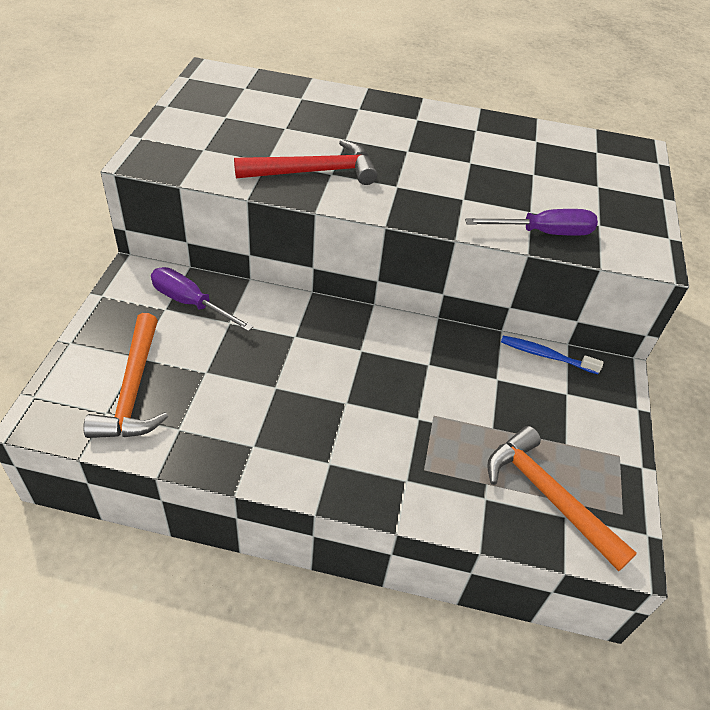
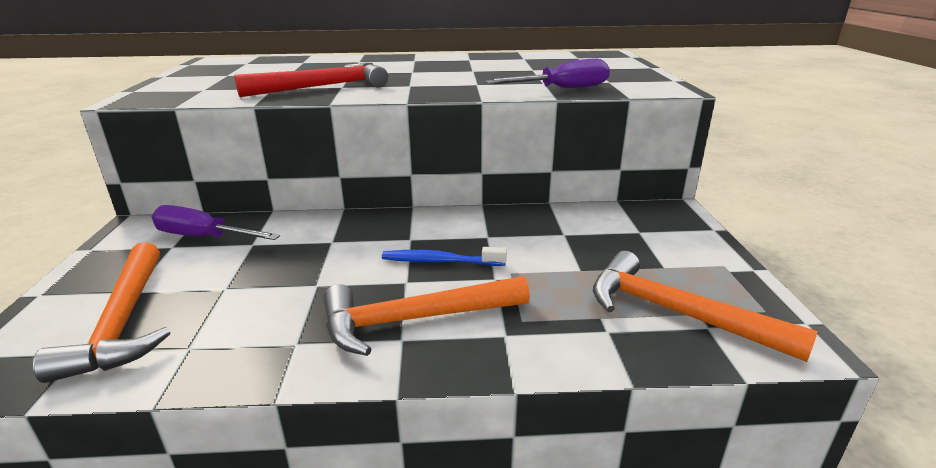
camera: 10 degrees left, 20 degrees down
blue toothbrush [501,336,603,374] -> blue toothbrush moved to [382,247,507,266]
none -> orange hammer [323,276,530,356]

